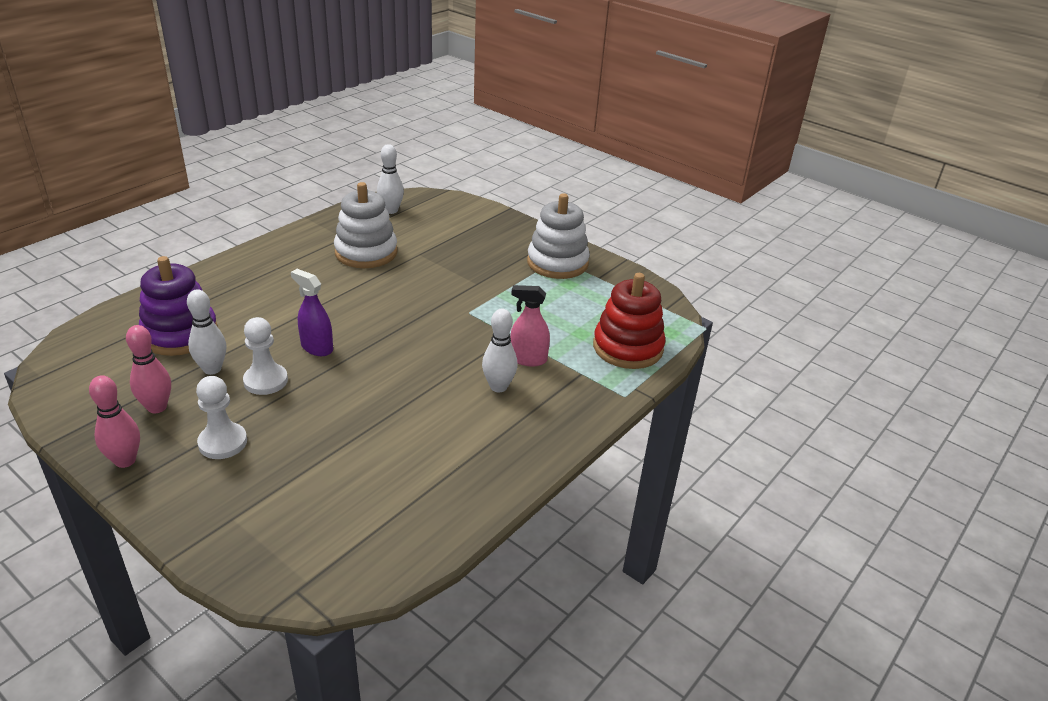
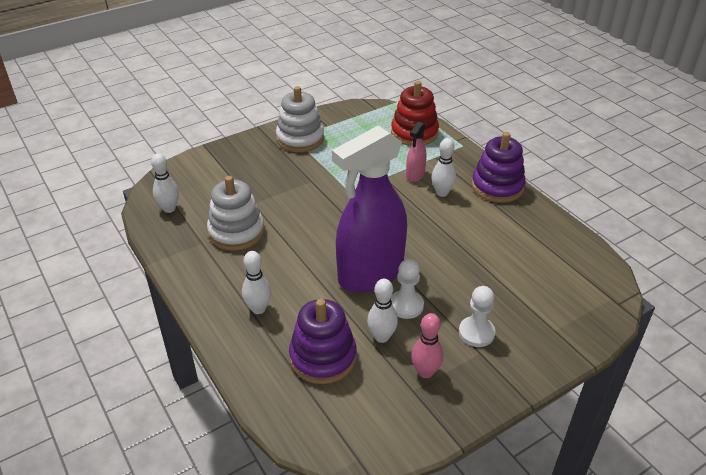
camera: 70 degrees left, 5 degrees up
pink bowling pin [89,375,140,468] -> none
purple spray bottle [291,269,333,356] -> purple spray bottle [332,125,407,293], size x2.39
none -> white bowling pin [242,251,271,314]
none -> purple stacking toy [472,132,526,203]

